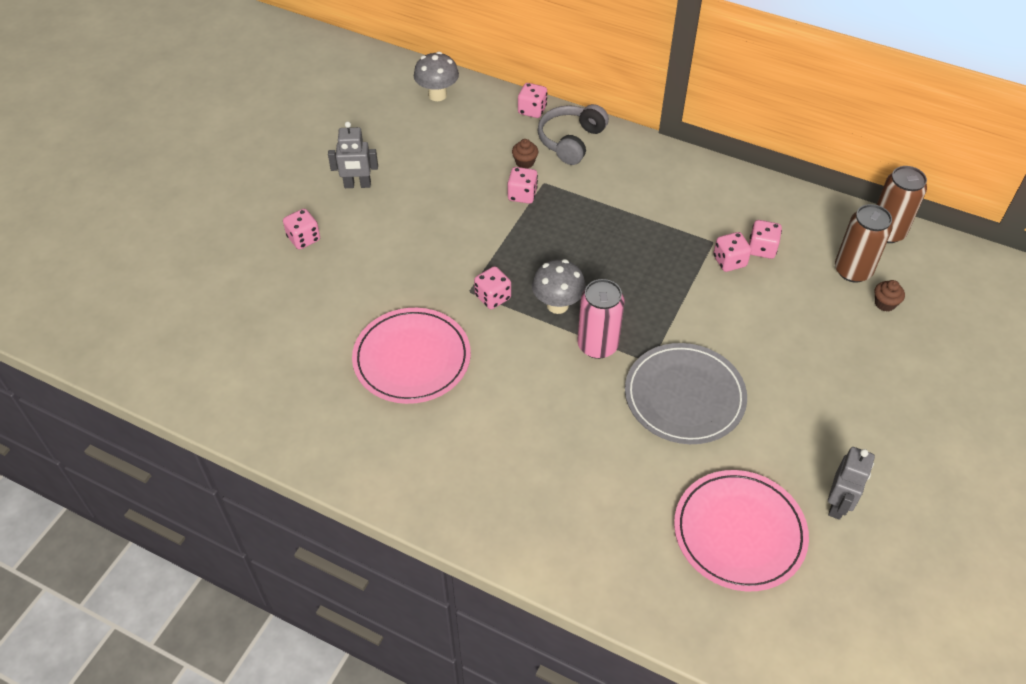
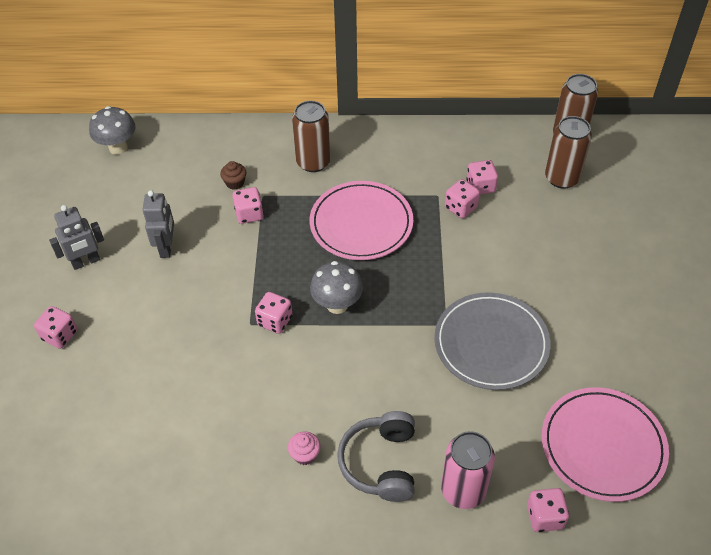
camera: 25 degrees left, 0 degrees up
pink plate [352,308,471,404] -> pink plate moved to [310,181,413,260]
pink dice [518,83,547,118] -> pink dice moved to [527,488,569,532]
grey headphones [538,104,609,165] -> grey headphones moved to [337,411,415,502]
pink can [577,279,624,359] -> pink can moved to [441,431,495,509]
grey robot [828,447,875,520] -> grey robot moved to [143,190,174,258]
brown cupcake [875,280,905,312] -> none
none -> pink cupcake [288,431,320,465]
none -> brown can [292,101,331,172]

